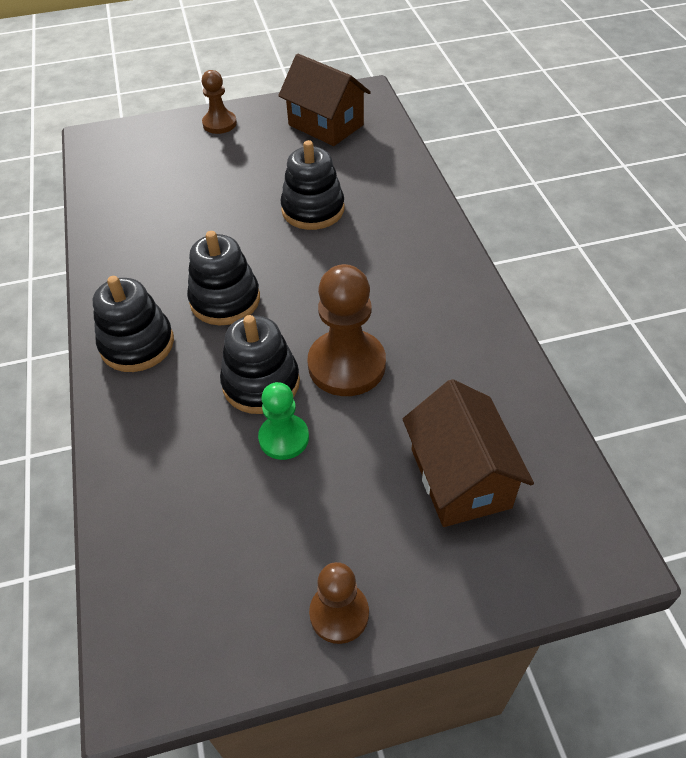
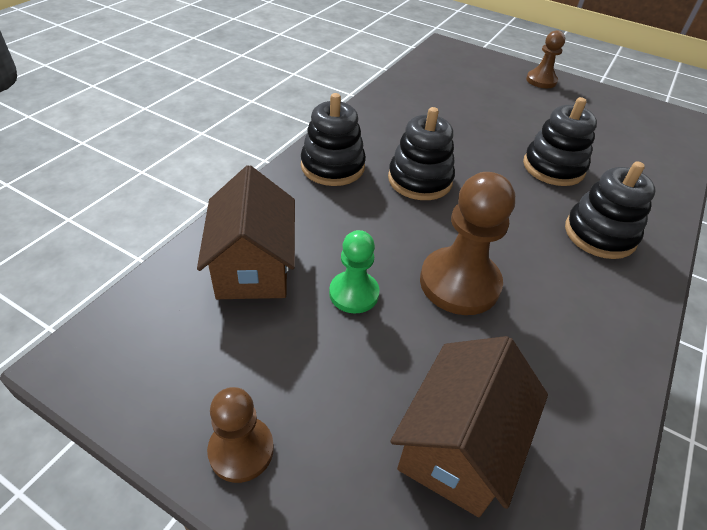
camera: 40 degrees right, 5 degrees down
black stacking toy [220,315,300,414] -> black stacking toy moved to [565,162,655,259]
brown house [278,54,371,146] -> brown house moved to [197,165,295,299]

